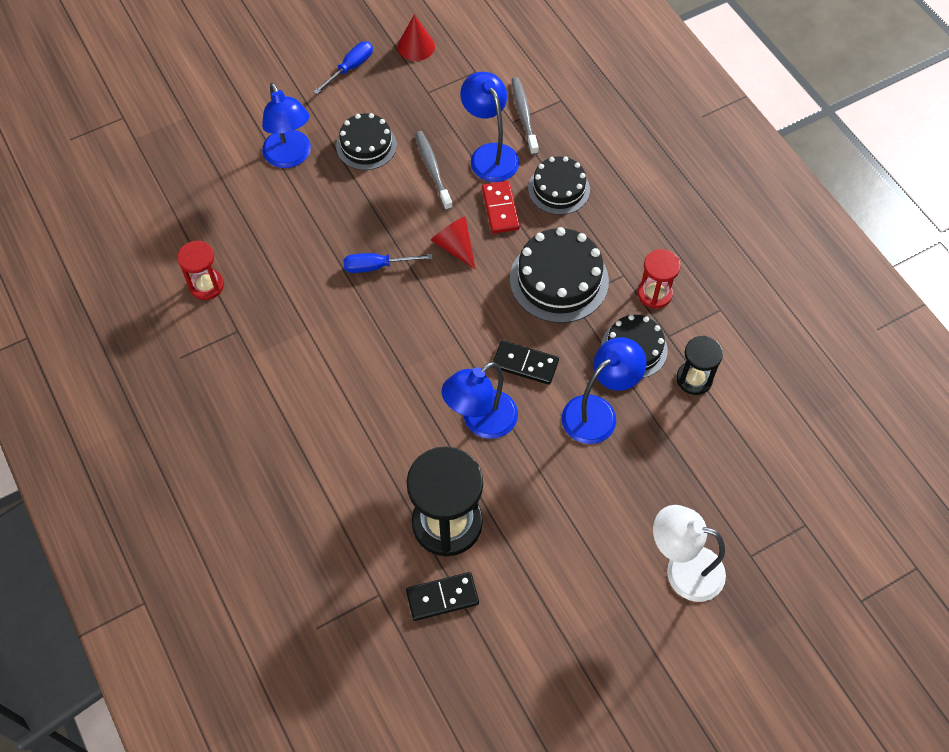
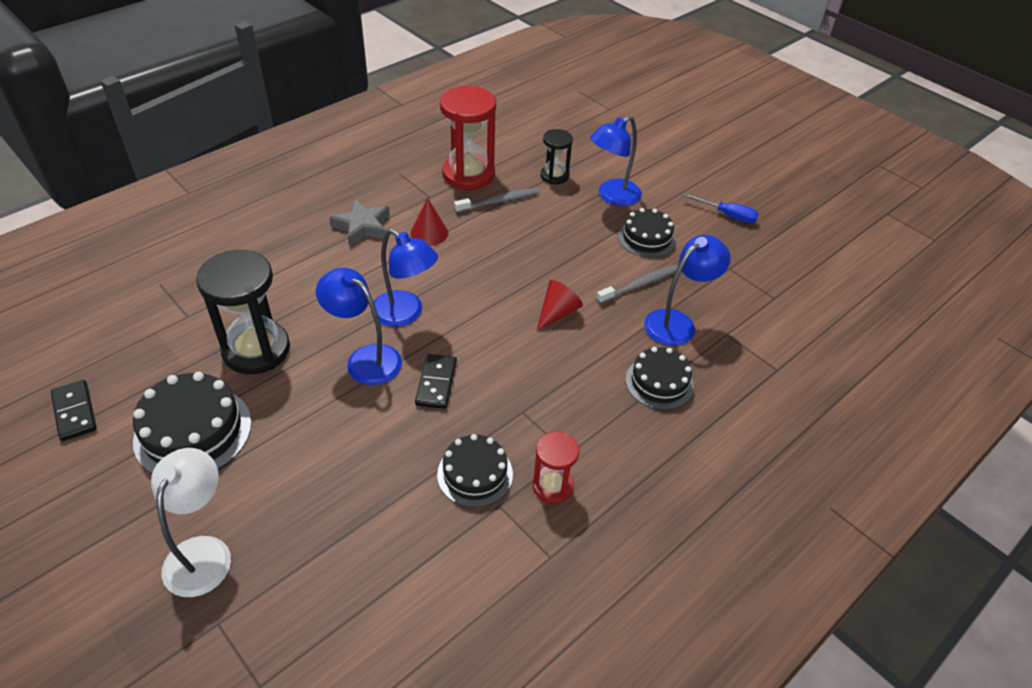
camera: 75 degrees right, 15 degrees down
red hourglass [177,240,224,300] -> red hourglass [440,86,496,190], size x1.83
blue screwdriver [344,253,433,273] -> none
red cone [397,15,435,61] -> red cone moved to [410,198,448,246]
black domino [406,572,479,621] -> black domino moved to [51,380,97,441]
red domino [482,181,520,234] -> none
black cake [510,227,609,323] -> black cake moved to [133,372,251,473]
grey toothbrush [511,77,539,155] -> grey toothbrush moved to [454,188,540,213]
blue lamp [562,337,647,444] -> blue lamp moved to [371,229,438,327]
black hourglass [676,336,723,395] -> black hourglass moved to [541,129,573,184]
none -> grey star [329,199,390,247]

